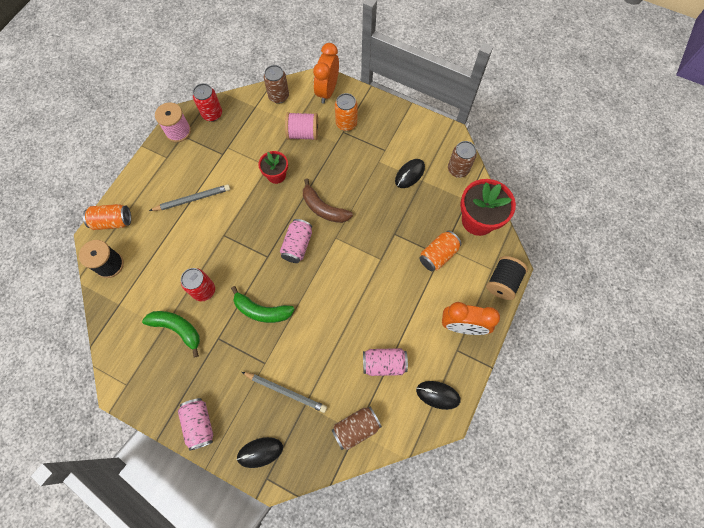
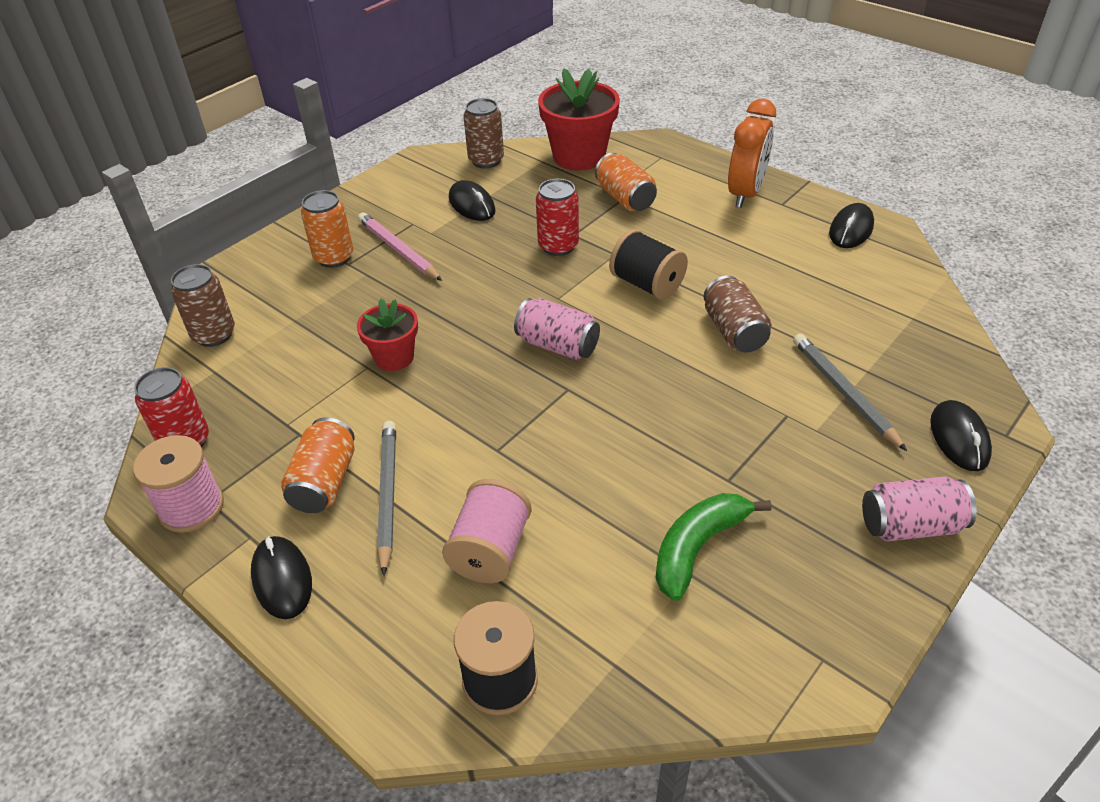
camera: 75 degrees left, 25 degrees down
orange can [83,204,131,230] -> orange can moved to [281,417,355,513]
red can [181,268,215,301] -> red can moved to [536,179,579,256]
green banana [231,286,295,323] -> none
grey pencil [242,372,327,413] -> grey pencil turned 60 degrees counterclockwise [793,334,907,451]
pink spool [285,112,318,140] -> pink spool moved to [442,479,532,583]
brown banana [303,178,353,223] -> none
orange clock [313,43,339,104] -> none
brown can [332,407,382,450] -> brown can moved to [704,276,772,352]
pink can [363,348,408,376] -> none
black spool [486,256,528,300] -> black spool moved to [609,229,688,300]
none -> black mouse [251,536,312,619]
none -> pink pencil [358,212,442,281]

